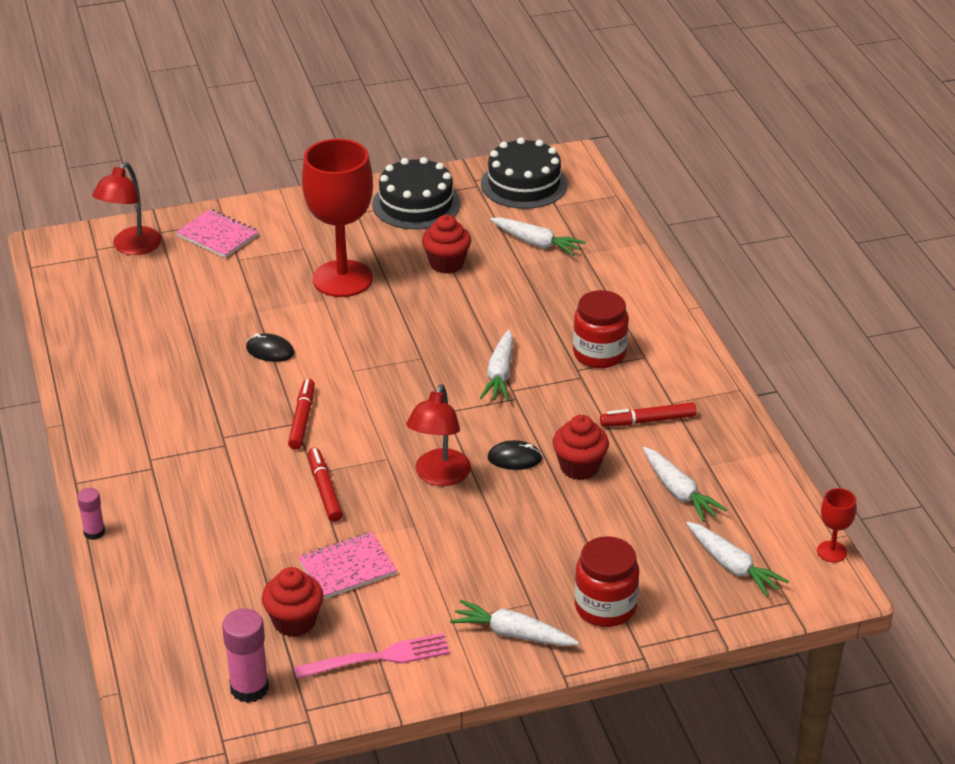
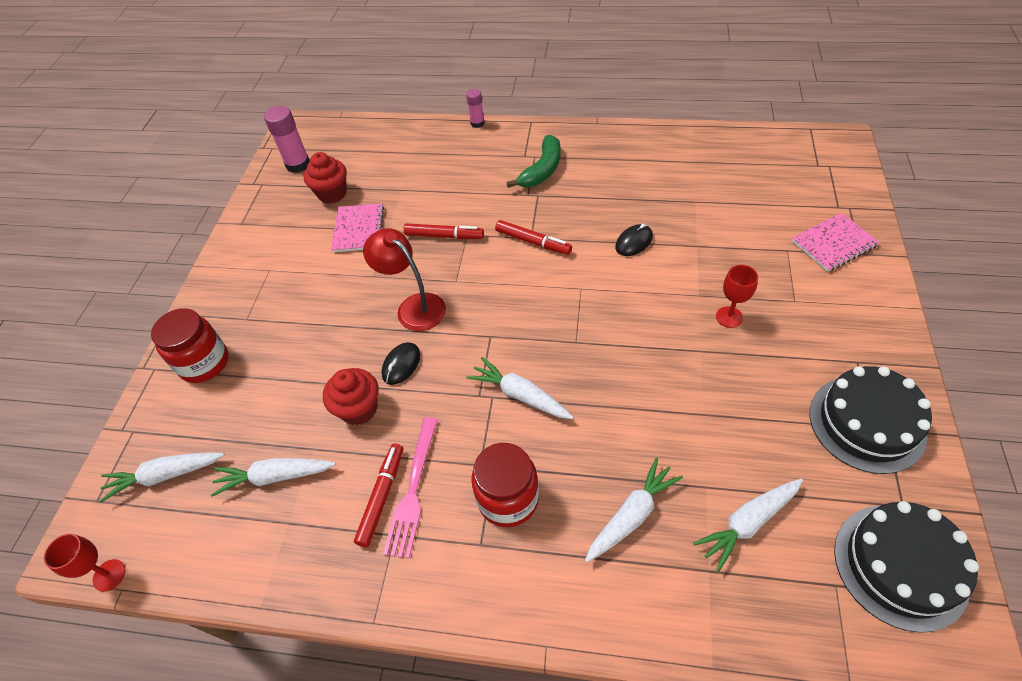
camera: 120 degrees right, 15 degrees up
red lamp [92,162,162,255] -> none
pink fork [293,633,450,679] -> pink fork moved to [383,417,438,559]
red goblet [302,139,373,297] -> red goblet [716,265,758,328], size x0.42
red cupcake [422,215,471,274] -> none
white carrot [450,600,579,646] -> white carrot moved to [585,457,683,562]
none -> green banana [507,135,561,188]

